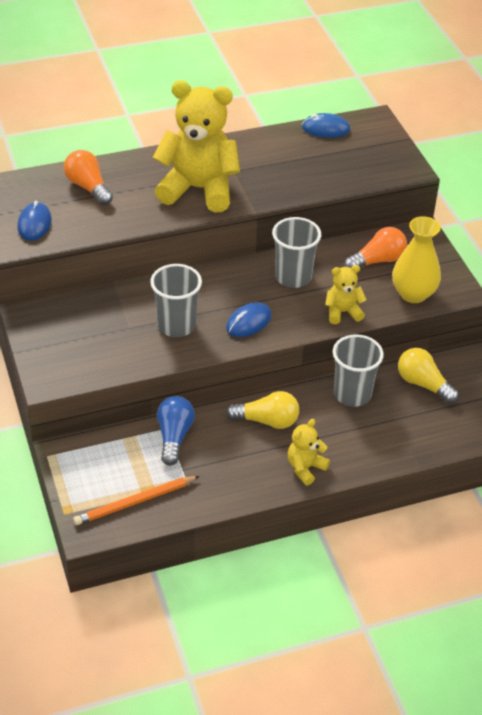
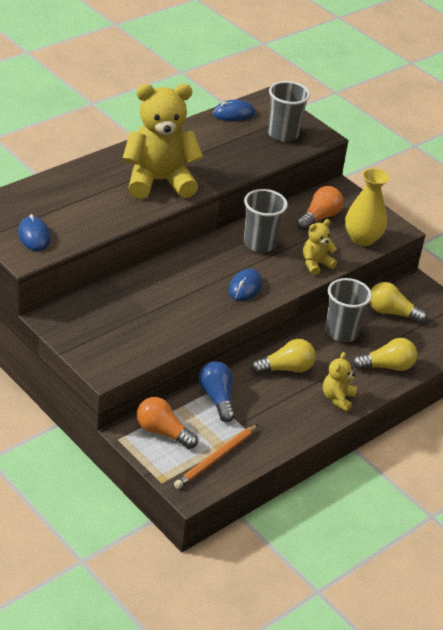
camera: 25 degrees left, 5 degrees down
orange light bulb [64,150,113,205] -> orange light bulb moved to [137,397,198,449]
grey cup [150,264,202,337] -> grey cup moved to [268,81,310,142]
none -> yellow light bulb [352,338,417,371]

